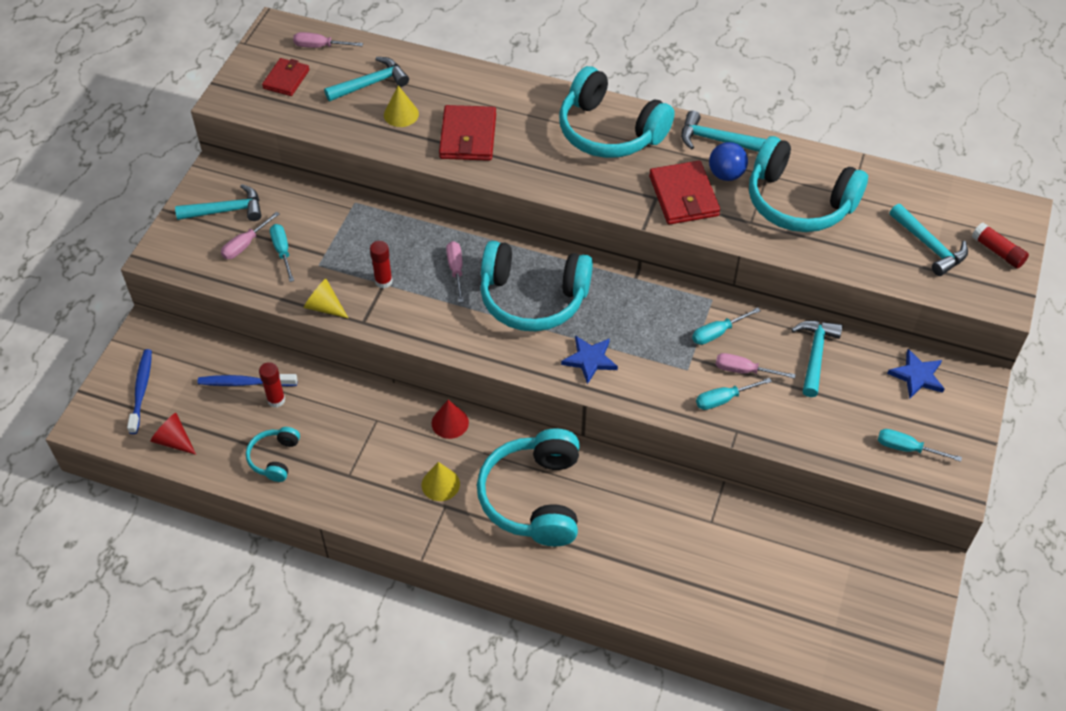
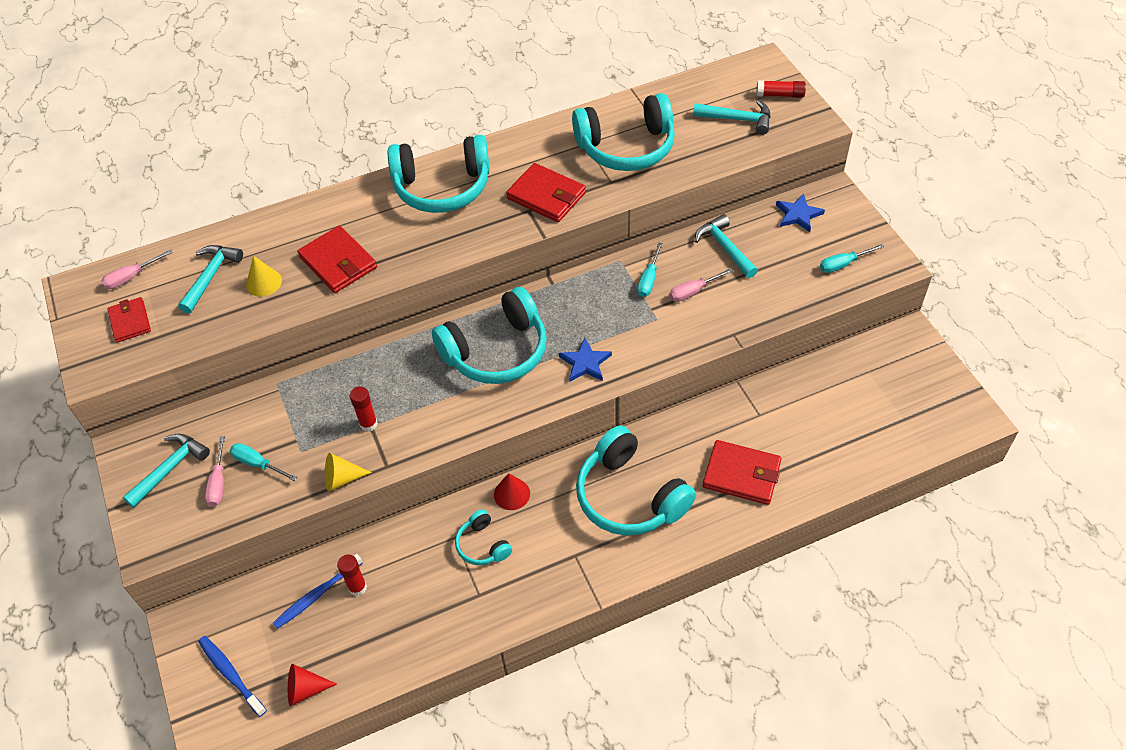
camera: 40 degrees left, 0 degrees up
turquoise headphones [246,427,300,482] -> turquoise headphones moved to [455,509,512,565]
yellow cone [422,462,460,501] -> none
pink screwdriver [446,241,464,303] -> none
turquoise hammer [681,111,766,152] -> none
turquoise screwdriver [696,378,772,410] -> none
blue ball [709,142,748,181] -> none
none -> red wallet [703,440,782,505]

